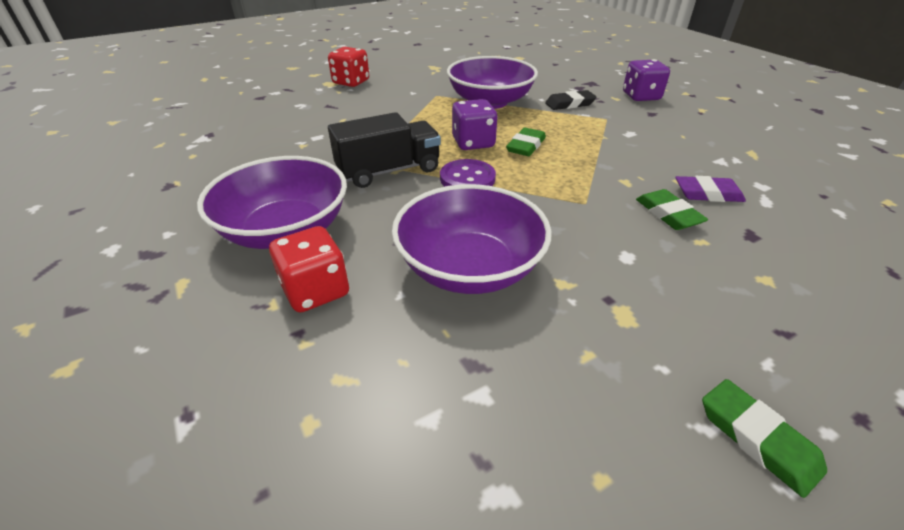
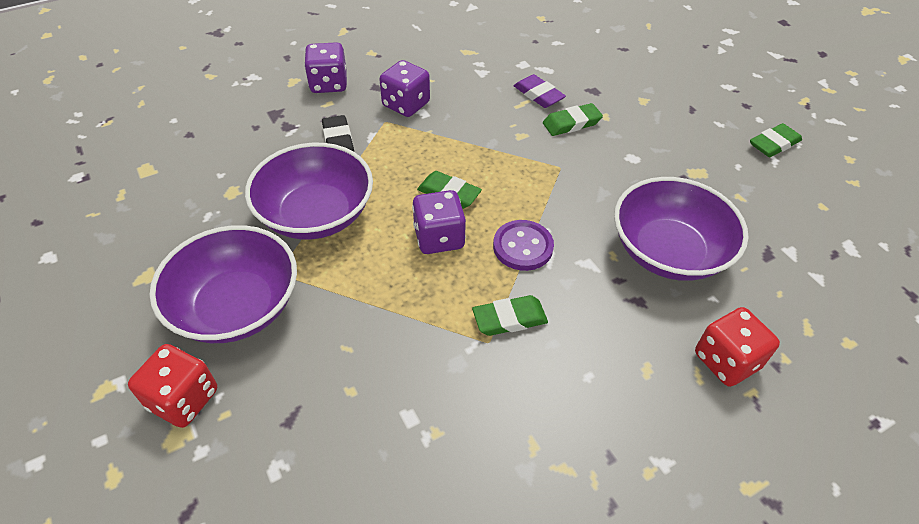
camera: 90 degrees left, 10 degrees up
purple bowl [197,156,347,249] -> purple bowl moved to [150,225,297,343]
black truck [328,112,441,188] -> green eraser [472,295,548,336]
purple eraser [675,176,746,202] -> purple eraser turned 45 degrees counterclockwise [514,74,566,108]
none -> purple dice [379,60,430,117]

